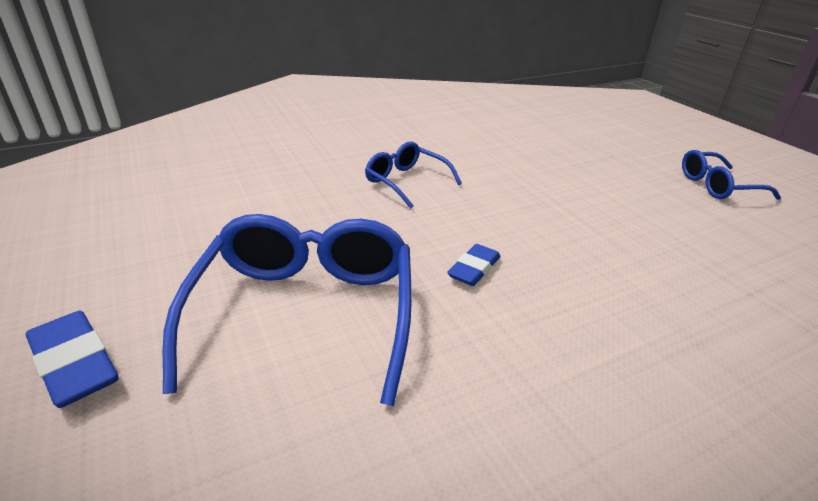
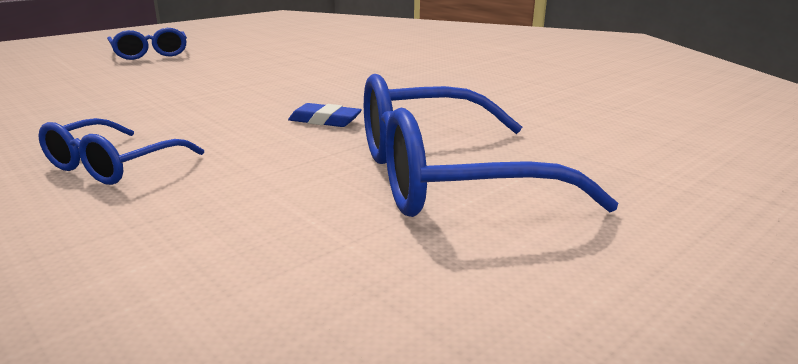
camera: 105 degrees left, 10 degrees down
blue eraser [26,311,118,408] -> none

